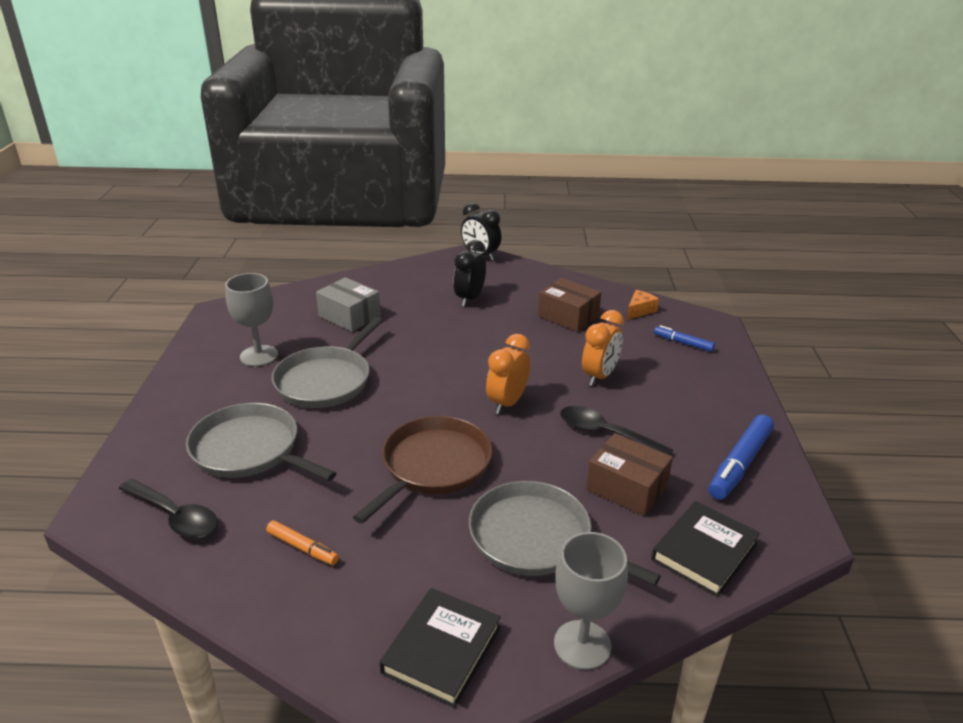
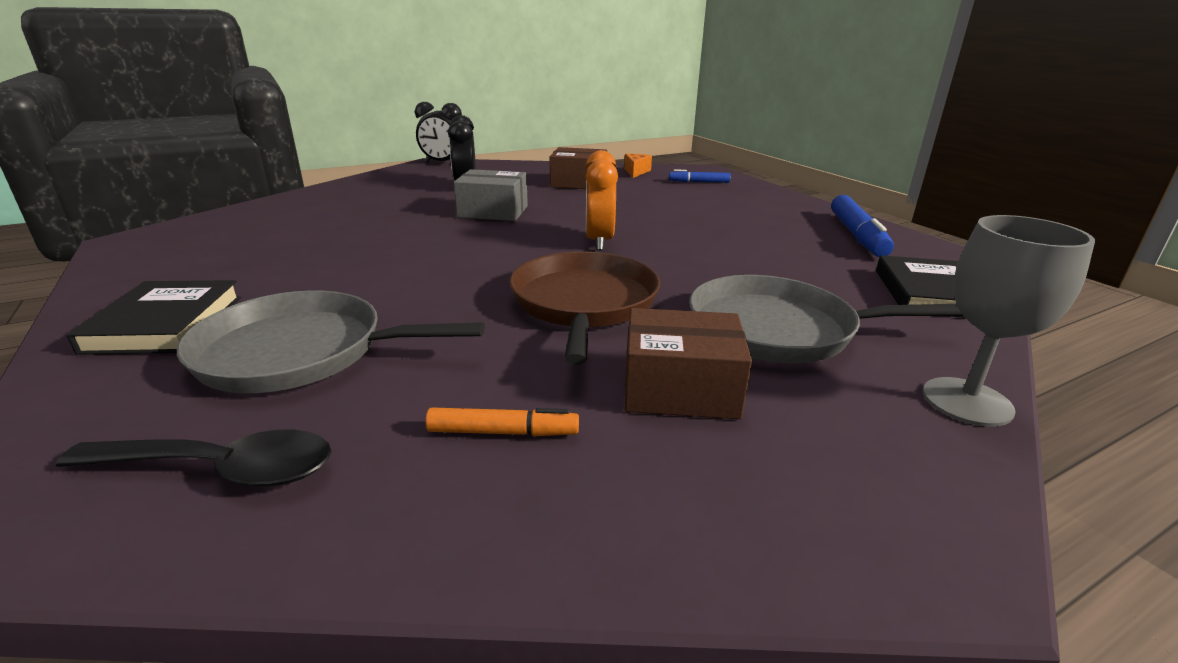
camera: 30 degrees left, 5 degrees down
grey goblet [225,273,278,367] -> none
grey pan [271,317,383,408] -> none
grey box [316,277,381,332] -> grey box moved to [454,169,528,221]
black book [379,588,501,708] -> black book moved to [66,280,241,355]
black spoon [560,406,673,455] -> none
orange clock [582,310,624,386] -> none
brown box [586,433,673,516] -> brown box moved to [624,308,752,419]

